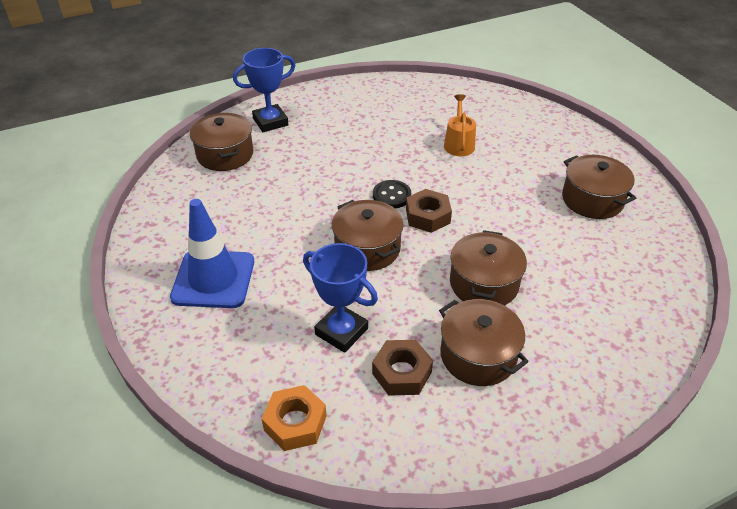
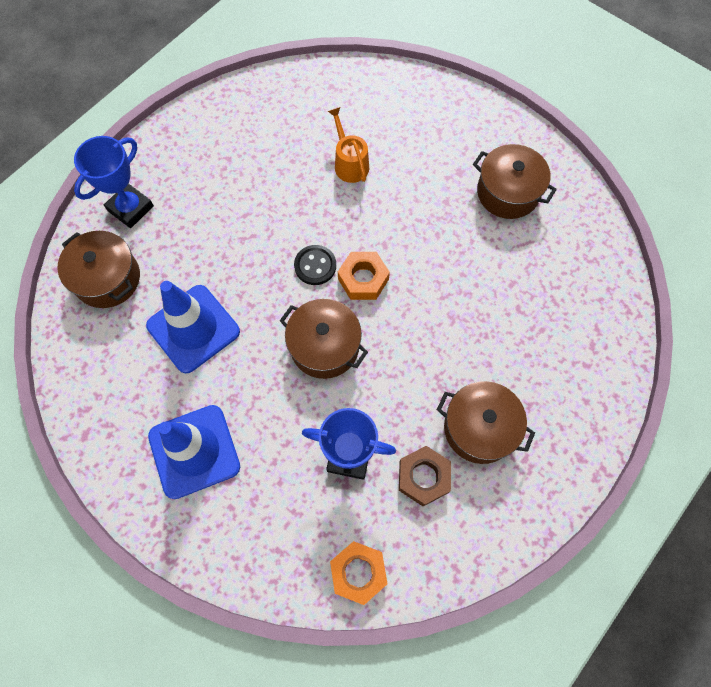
camera: 25 degrees left, 25 degrees up
brown nut [406,189,452,233] -> orange nut [338,252,390,300]
brown pot [450,230,527,306] -> none
none -> blue traffic cone [146,281,240,373]

